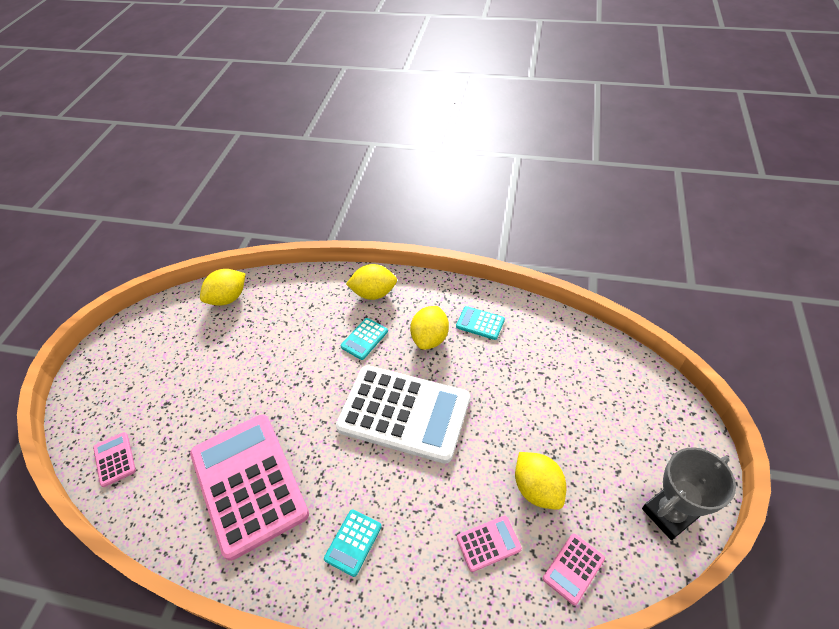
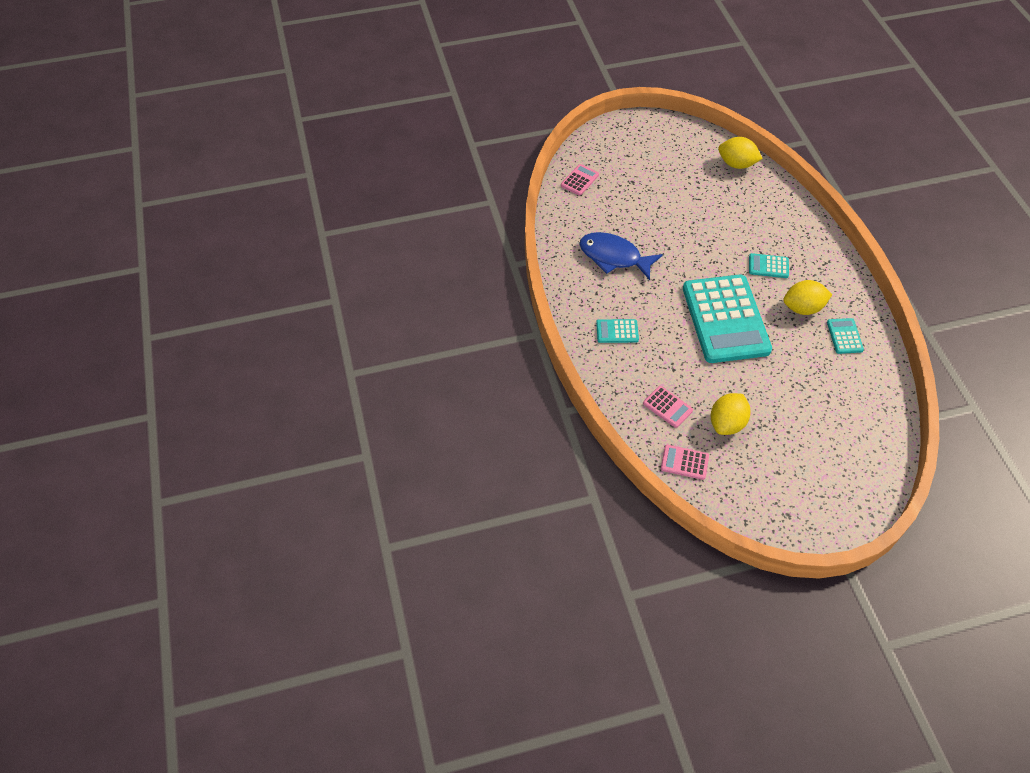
camera: 60 degrees right, 5 degrees up
pink calculator [190,414,309,561] -> blue fish [579,232,663,280]
white calculator [336,365,470,464] -> turquoise calculator [683,275,772,363]
yellow lemon [346,264,397,300] -> none
grey trophy [642,447,736,540] -> none

